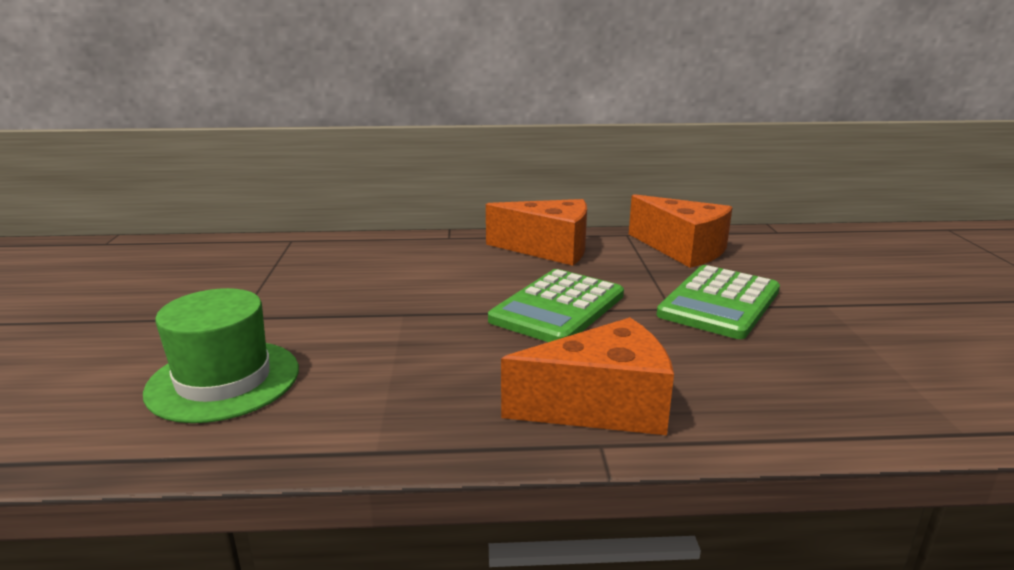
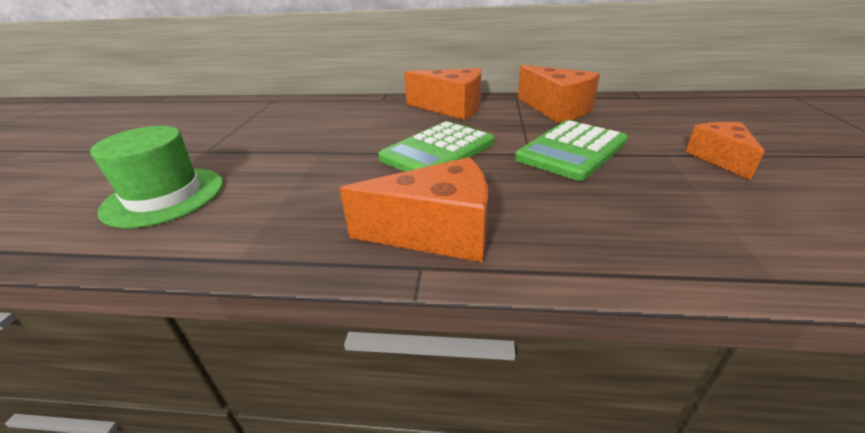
camera: 10 degrees right, 10 degrees up
none -> orange cheese [685,122,765,180]

